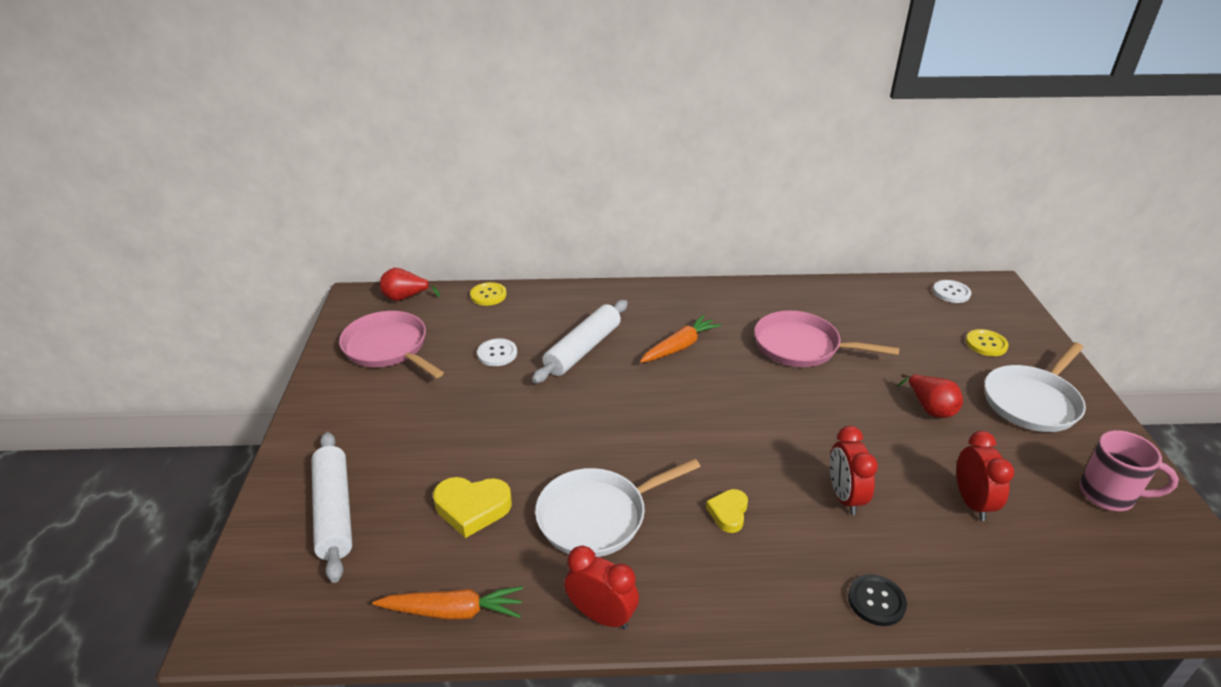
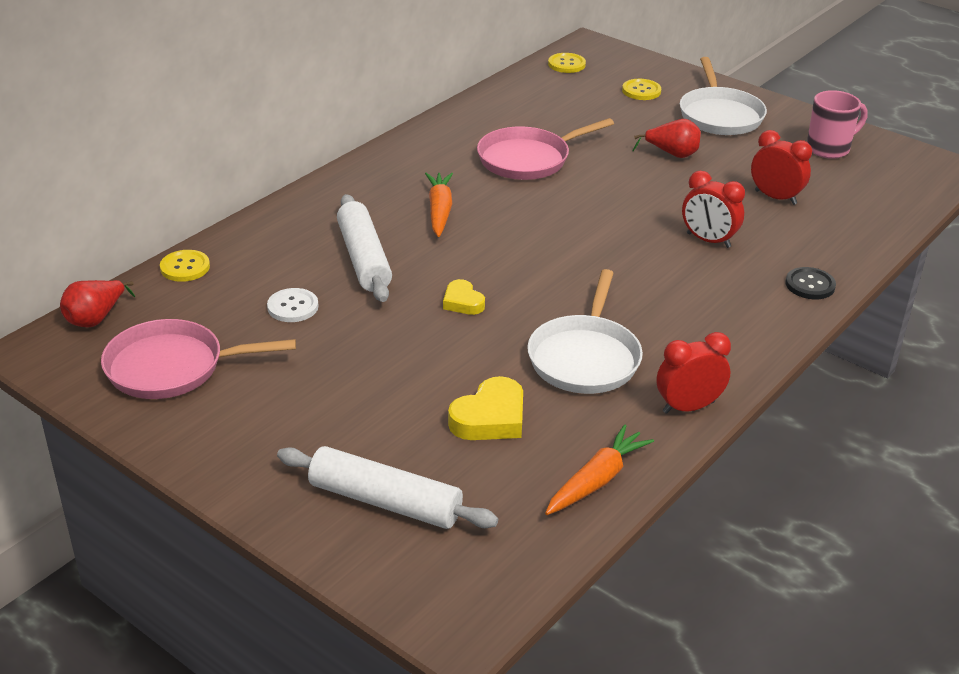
camera: 50 degrees left, 0 degrees up
yellow heart [706,489,748,533] -> yellow heart moved to [443,279,485,315]
white button [933,280,971,303] -> yellow button [548,53,586,73]

